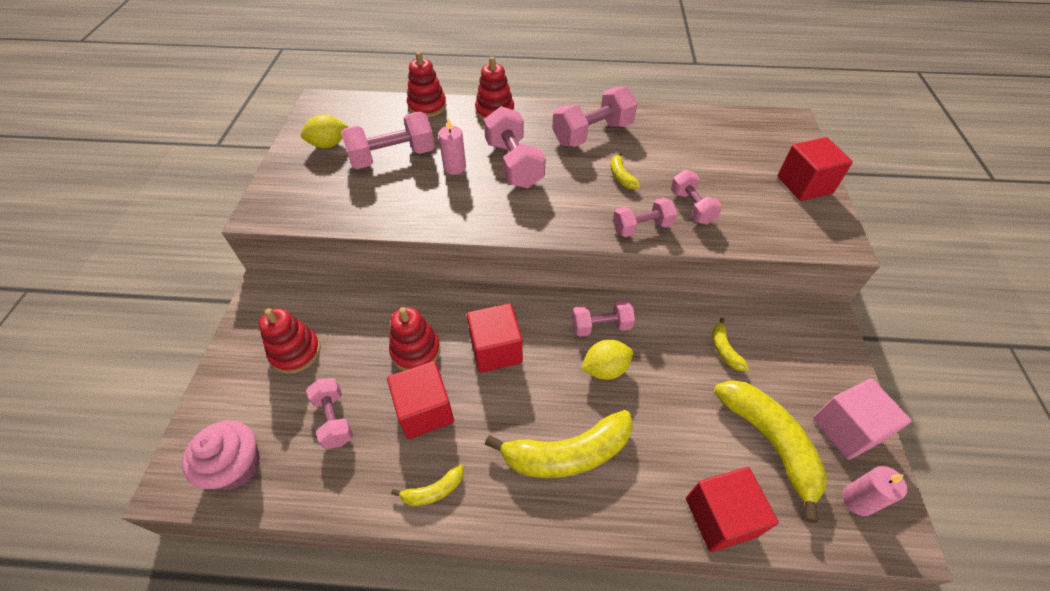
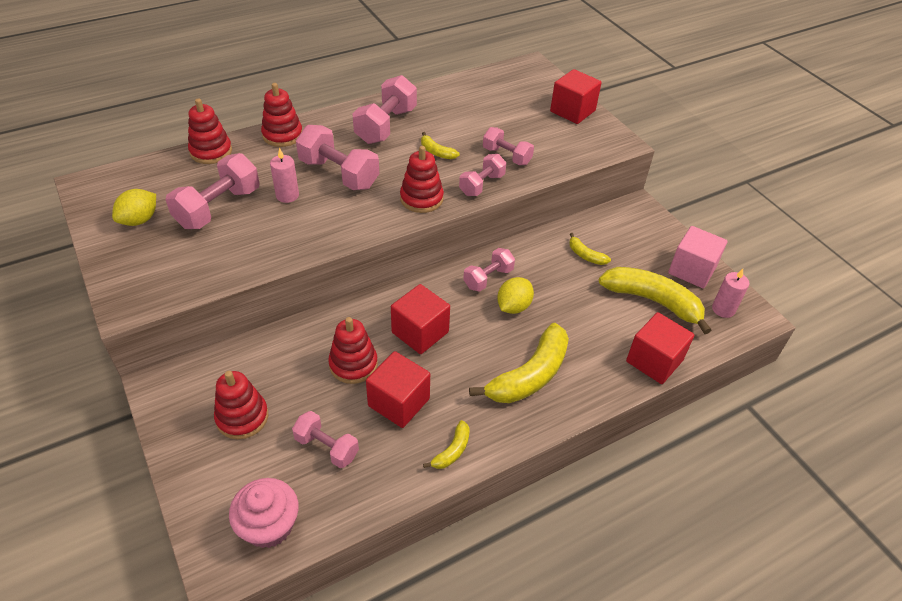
camera: 35 degrees left, 5 degrees down
none -> red stacking toy [400,146,444,213]

